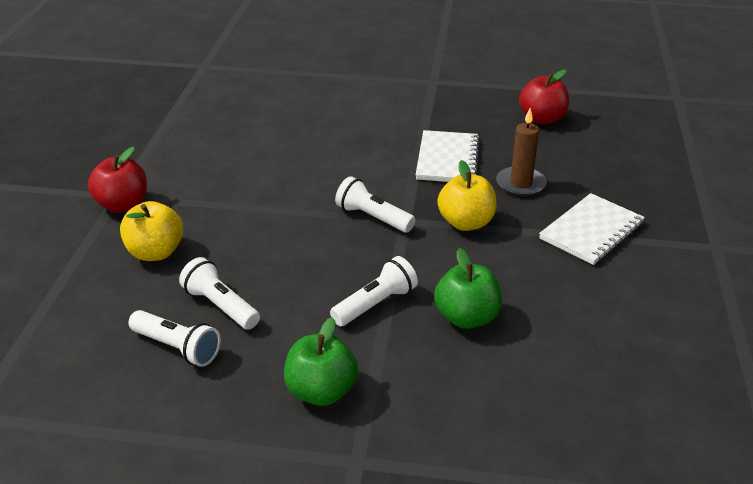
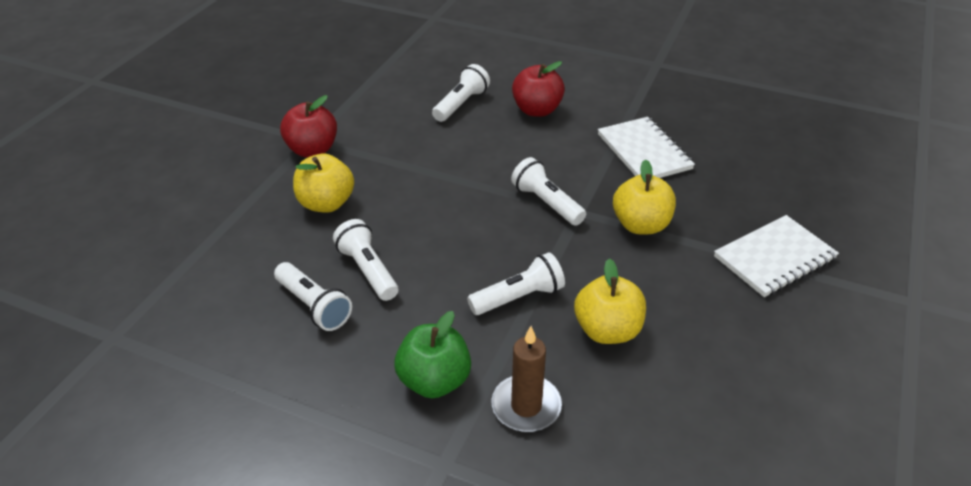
camera: 15 degrees right, 5 degrees up
white notebook [416,130,480,182] -> white notebook turned 45 degrees counterclockwise [598,117,695,178]
green apple [434,248,502,329] -> yellow apple [574,258,646,344]
brown candle [496,108,547,197] -> brown candle moved to [492,326,562,432]
red apple [519,70,569,124] -> red apple moved to [512,61,565,117]
none -> white flashlight [432,64,490,122]

